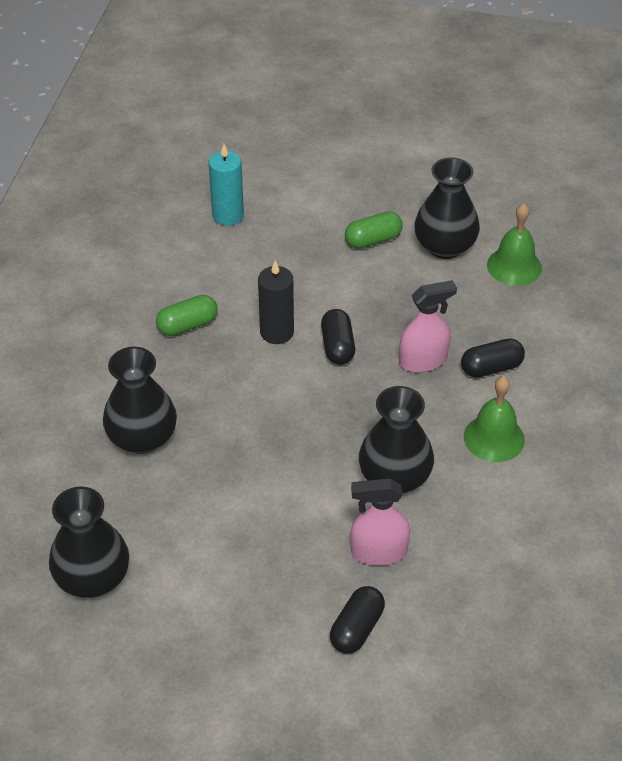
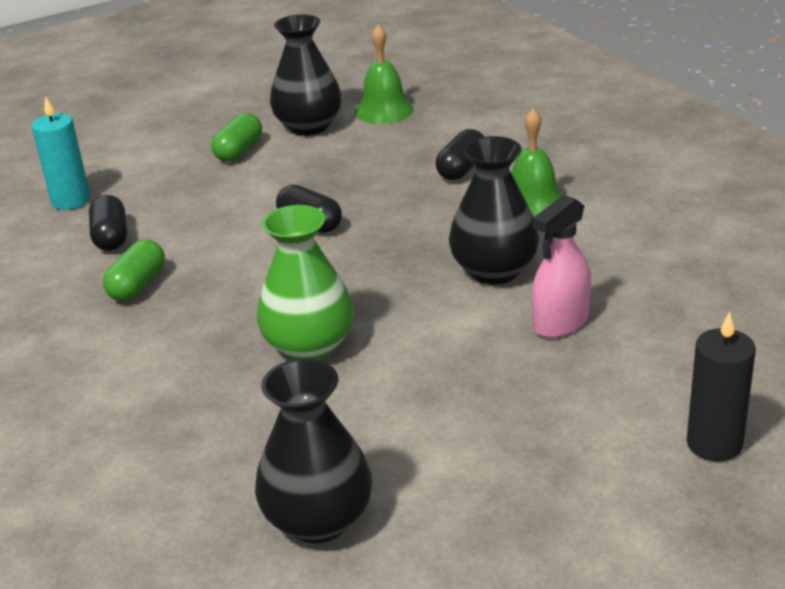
camera: 40 degrees left, 15 degrees down
black vase [103,347,177,454] -> none
black candle [258,261,294,344] -> black candle moved to [687,311,756,461]
black capsule [330,586,385,654] -> black capsule moved to [89,195,127,251]
pink spray bottle [399,280,457,373] -> none
none -> green vase [257,205,354,360]

